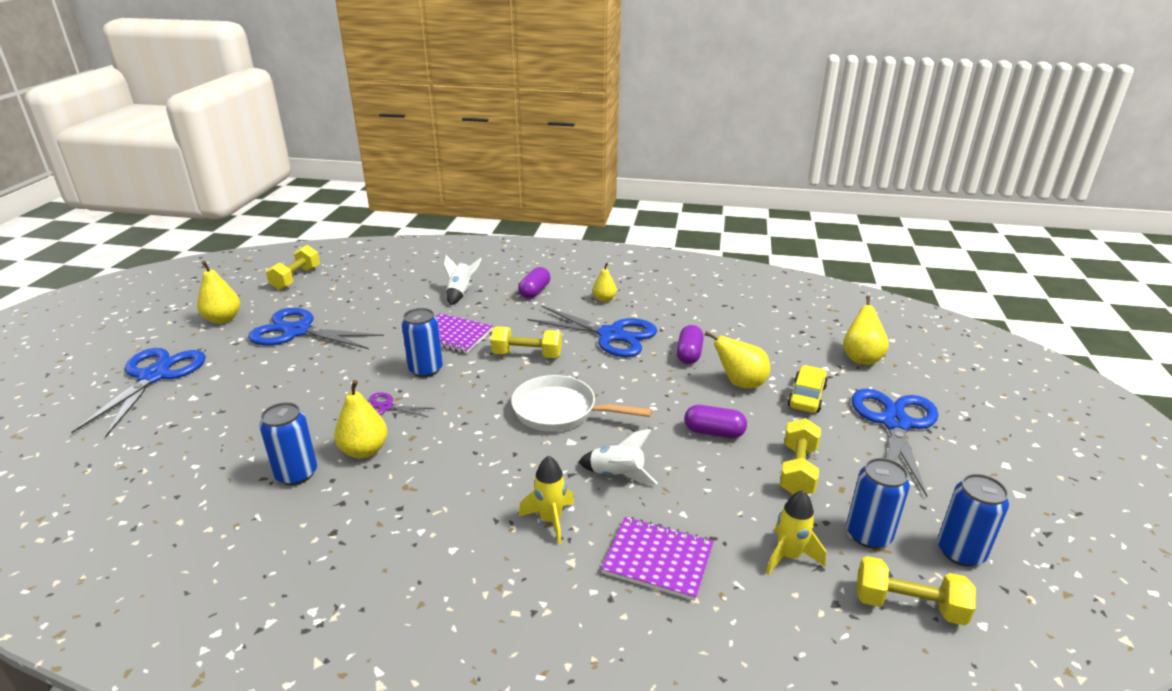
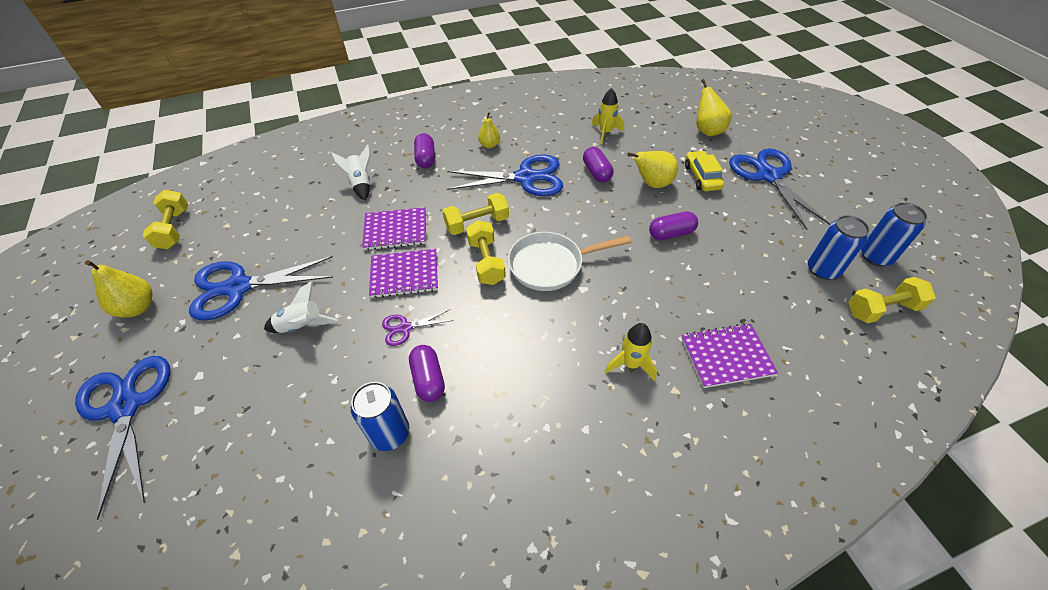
camera: 30 degrees left, 20 degrees up
yellow pear [334,380,388,458] -> purple capsule [409,345,445,402]
blue can [401,308,443,377] -> purple notebook [369,249,438,298]
white rocket [579,429,657,485] -> white rocket moved to [264,281,337,333]
yellow rocket [766,490,826,575] -> yellow rocket moved to [592,88,624,144]
yellow dumbbell [780,418,821,494] -> yellow dumbbell moved to [466,220,506,285]

